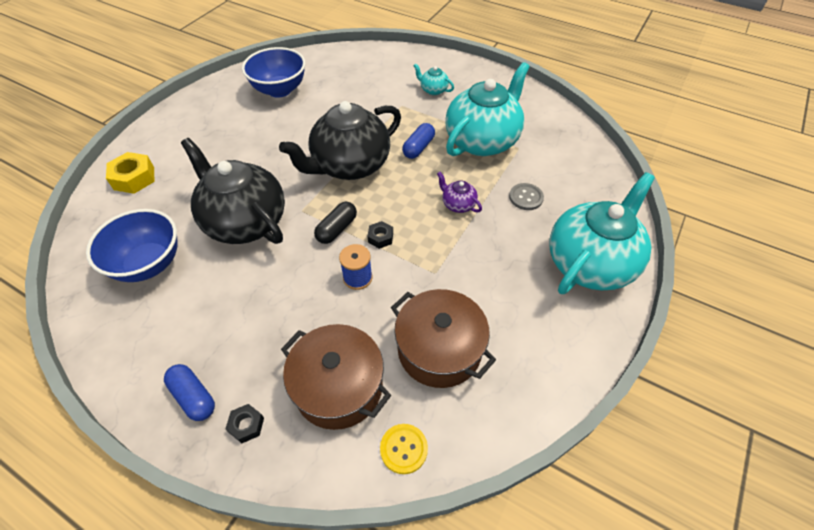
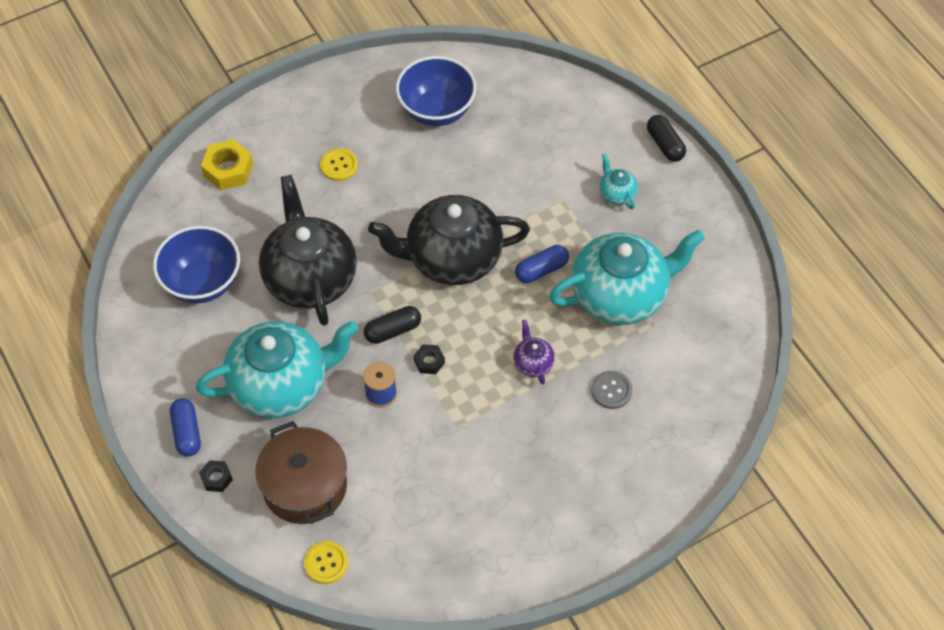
camera: 30 degrees right, 5 degrees up
brown pot [391,289,496,388] -> none
turquoise teapot [550,172,655,294] -> turquoise teapot moved to [196,321,359,418]
none -> yellow button [320,148,358,181]
none -> black capsule [647,115,686,162]

